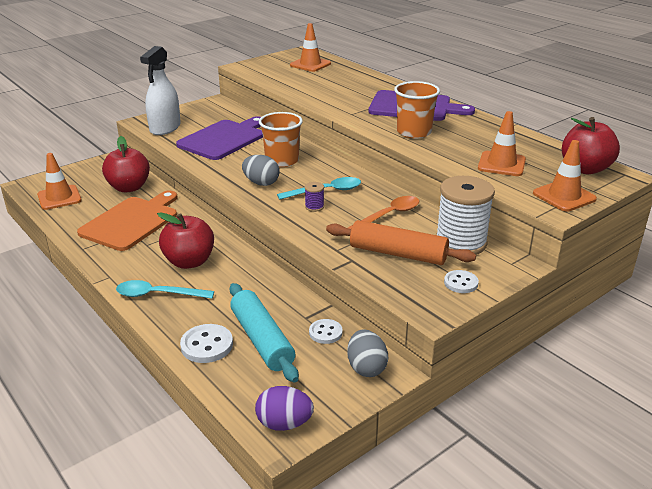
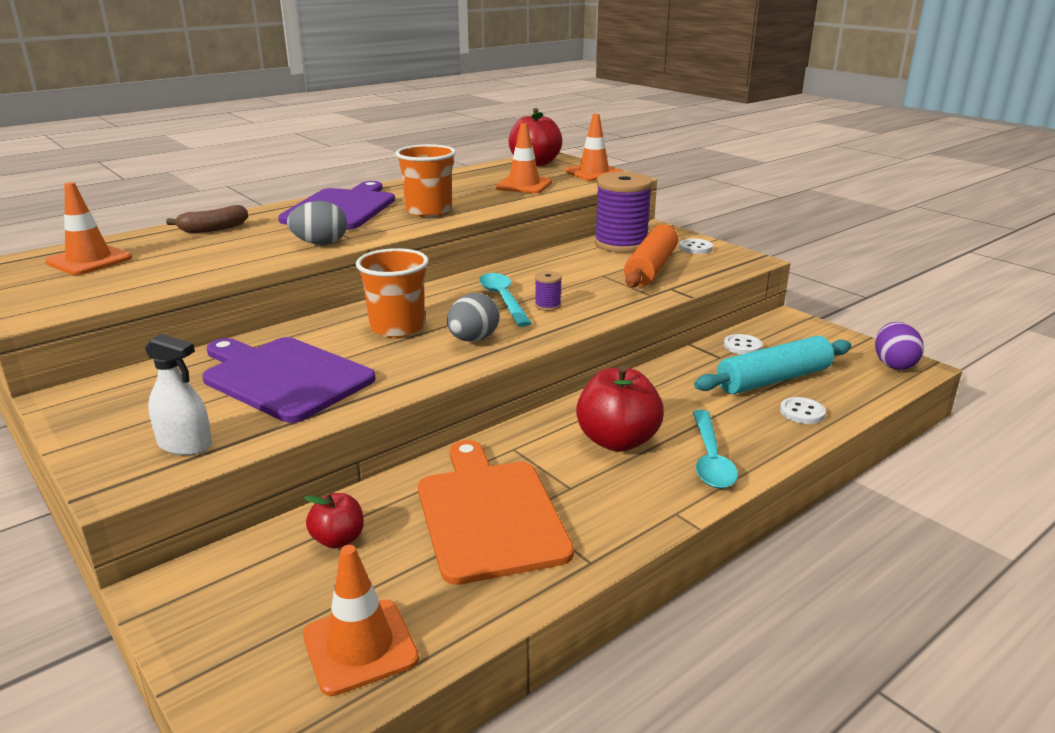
camera: 90 degrees left, 5 degrees down
orange cutting board [77,191,178,251] -> orange cutting board turned 45 degrees clockwise [418,440,574,585]
red apple [102,136,150,192] -> red apple [304,493,364,549], size x0.55
white spray bottle [140,46,181,135] -> white spray bottle [145,334,212,455], size x0.63
white button [180,324,233,363] -> white button [780,397,826,424], size x0.66
grey egg [347,330,388,377] -> grey egg moved to [287,201,347,245]
orange spoon [348,196,419,229] -> none
white spool [436,176,495,255] -> purple spool [594,172,653,253]
none -> brown banana [166,205,248,233]

